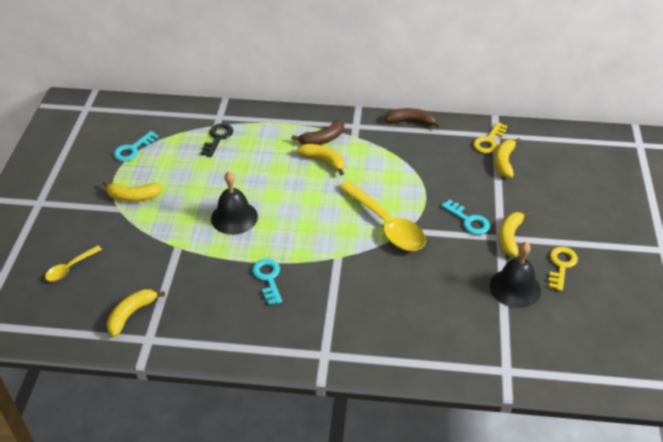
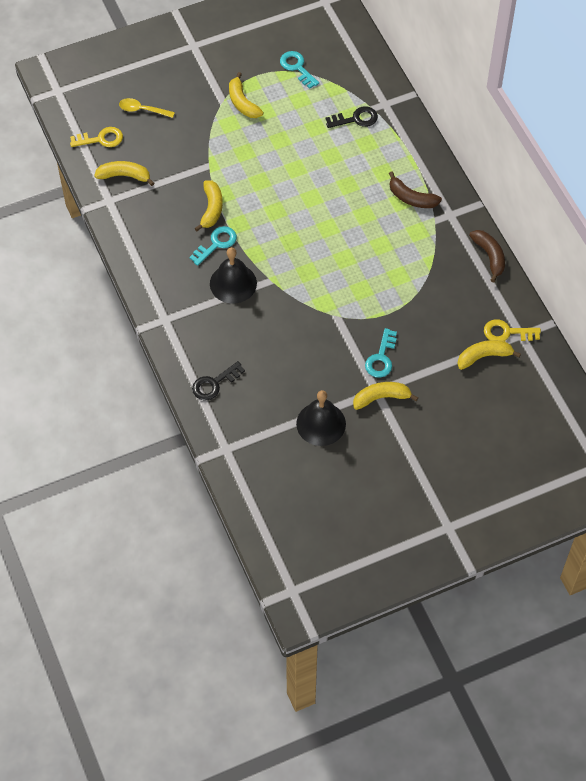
camera: 60 degrees right, 15 degrees up
turquoise key [114,131,158,161] -> turquoise key turned 45 degrees clockwise [280,51,319,89]
black bell [211,171,258,235] -> black bell moved to [210,247,257,304]
yellow banana [297,144,344,176] -> yellow banana moved to [195,180,223,231]
yellow spoon [339,181,426,251] -> none
yellow key [548,247,578,291] -> yellow key moved to [70,127,123,147]
none -> black key [192,361,245,400]

